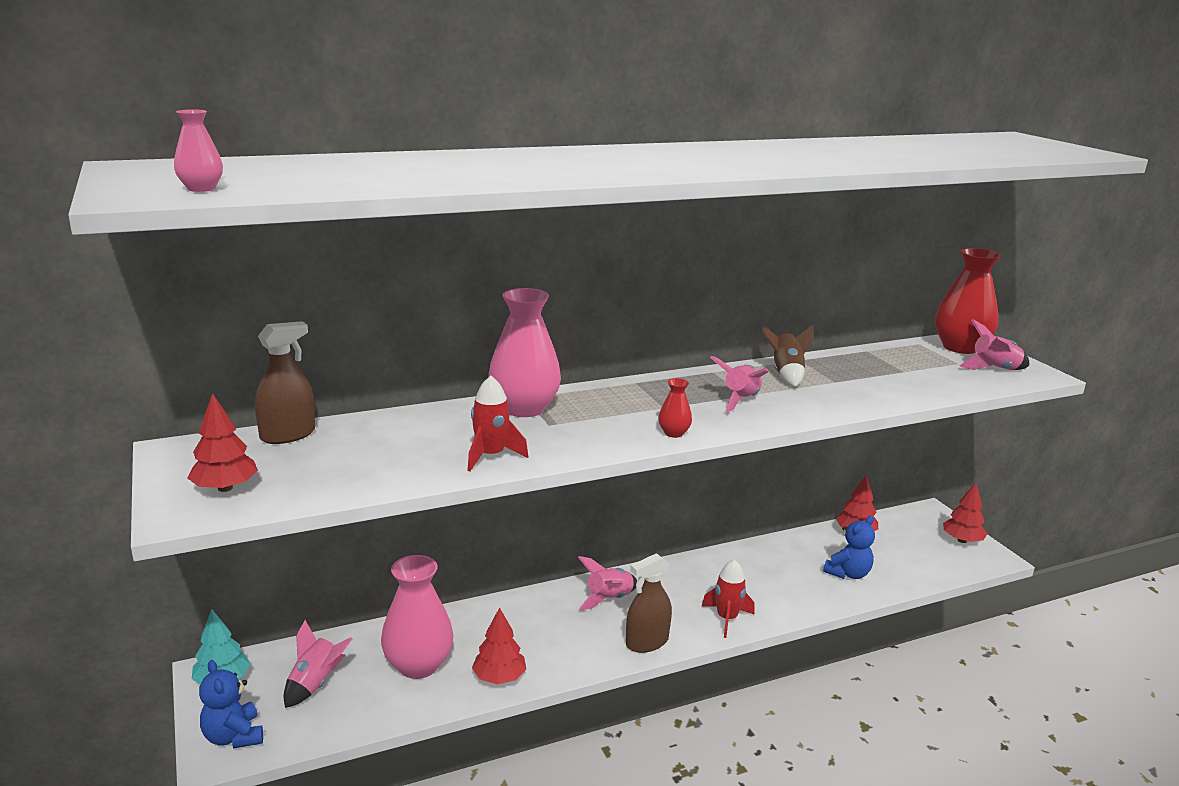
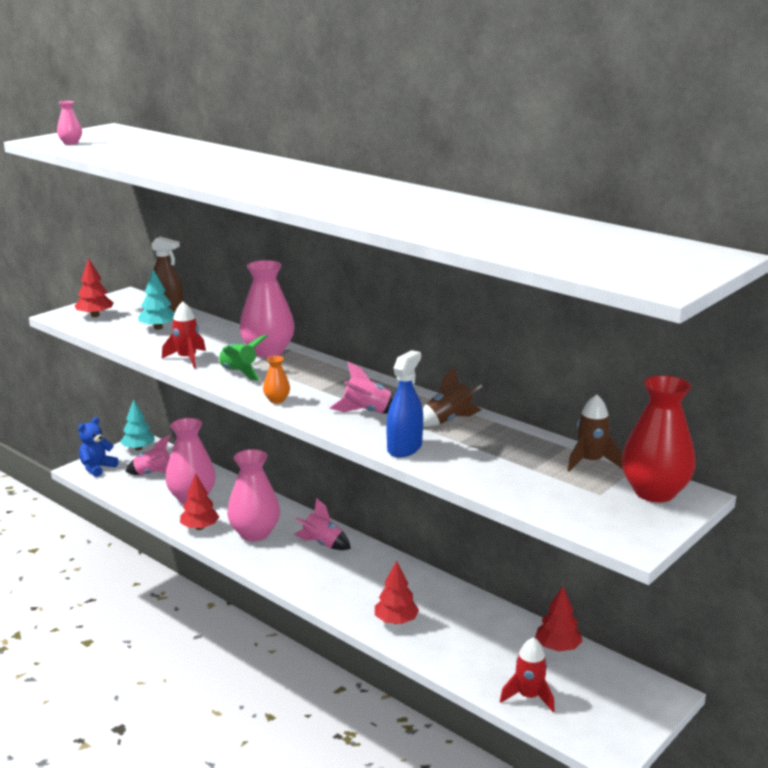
camera: 65 degrees right, 0 degrees up
brown spray bottle [626,553,672,653] -> none
red vase [658,378,692,438] -> orange vase [263,356,290,403]
red rocket [702,559,755,638] -> red rocket moved to [500,638,555,712]
blue teddy bear [823,516,875,579] -> none
red tree [943,483,987,543] -> red tree moved to [375,561,419,624]
pink rocket [959,319,1029,370] -> none
none -> turquoise tree [138,269,175,330]
none -> green rocket [218,334,268,380]
none -> pink vase [227,449,280,542]
none -> blue spray bottle [386,350,423,457]
none -> brown rocket [567,394,622,472]

